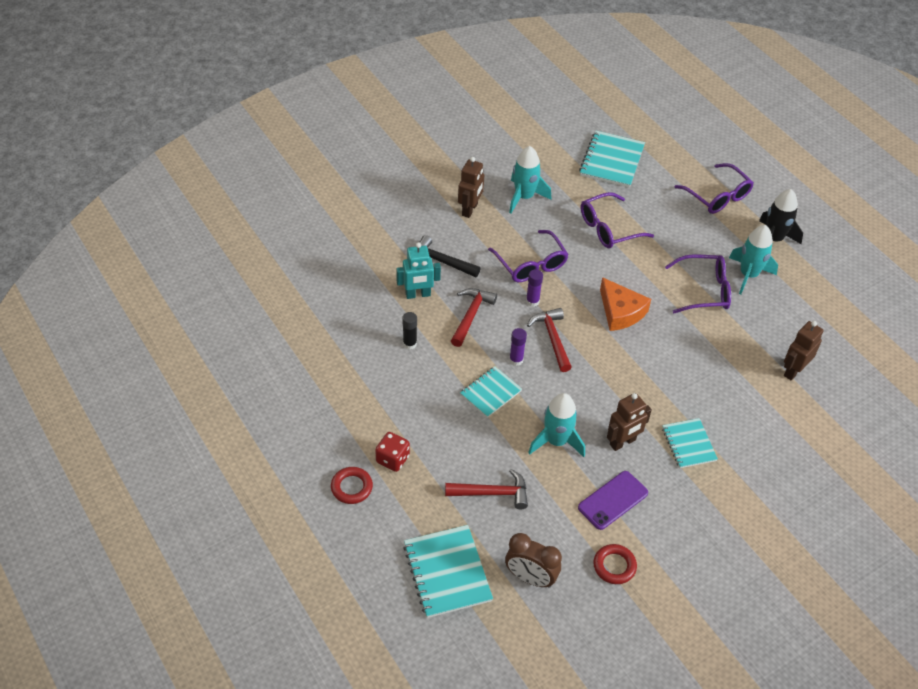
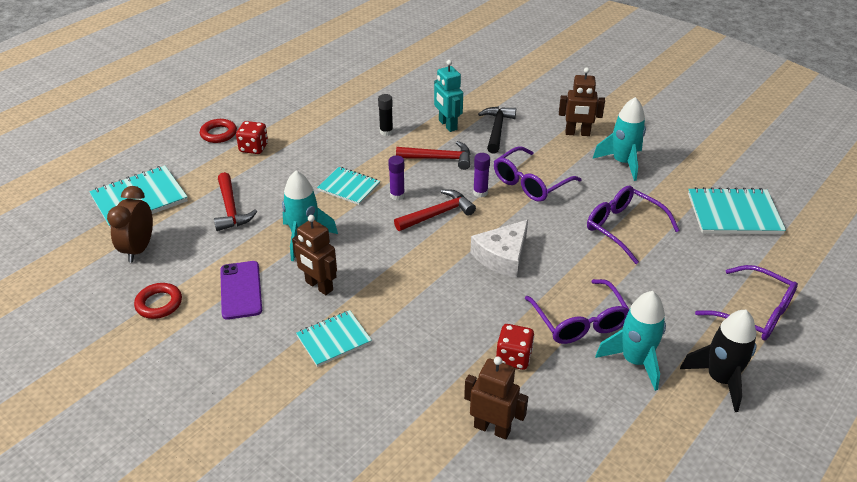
camera: 75 degrees right, 10 degrees down
purple phone [578,471,648,530] -> purple phone turned 45 degrees clockwise [220,261,262,320]
orange cheese [600,277,651,331] -> white cheese [470,220,528,278]
purple glasses [675,163,754,214] -> purple glasses turned 90 degrees counterclockwise [695,265,798,340]
none -> red dice [496,324,534,370]

